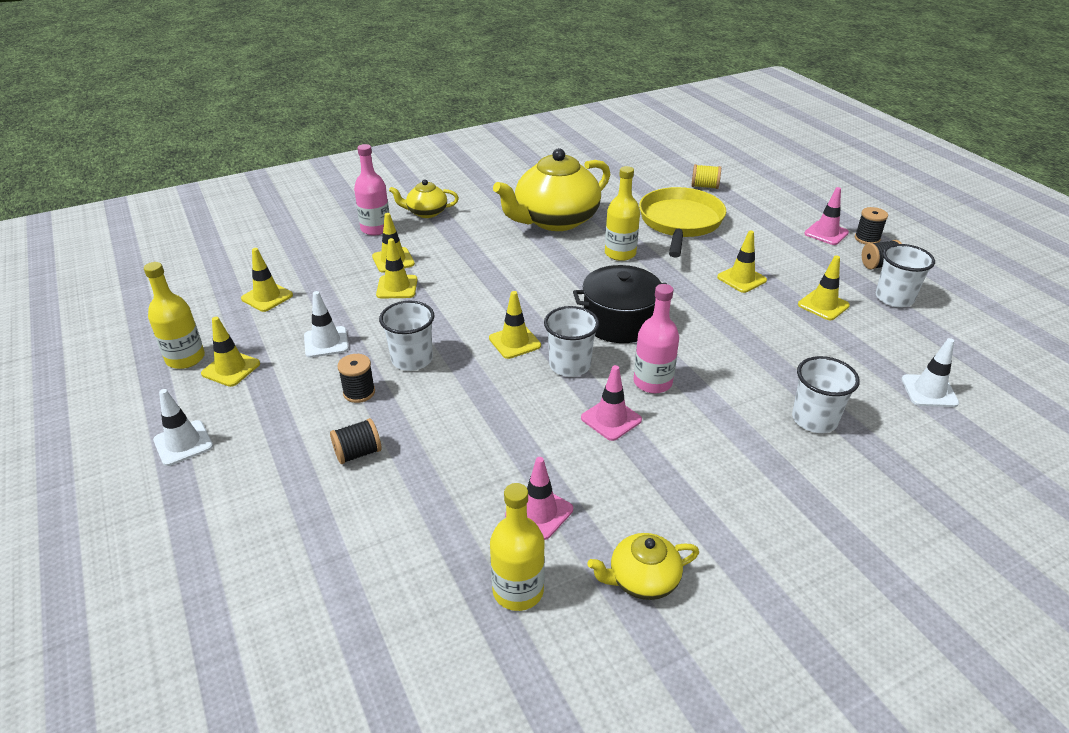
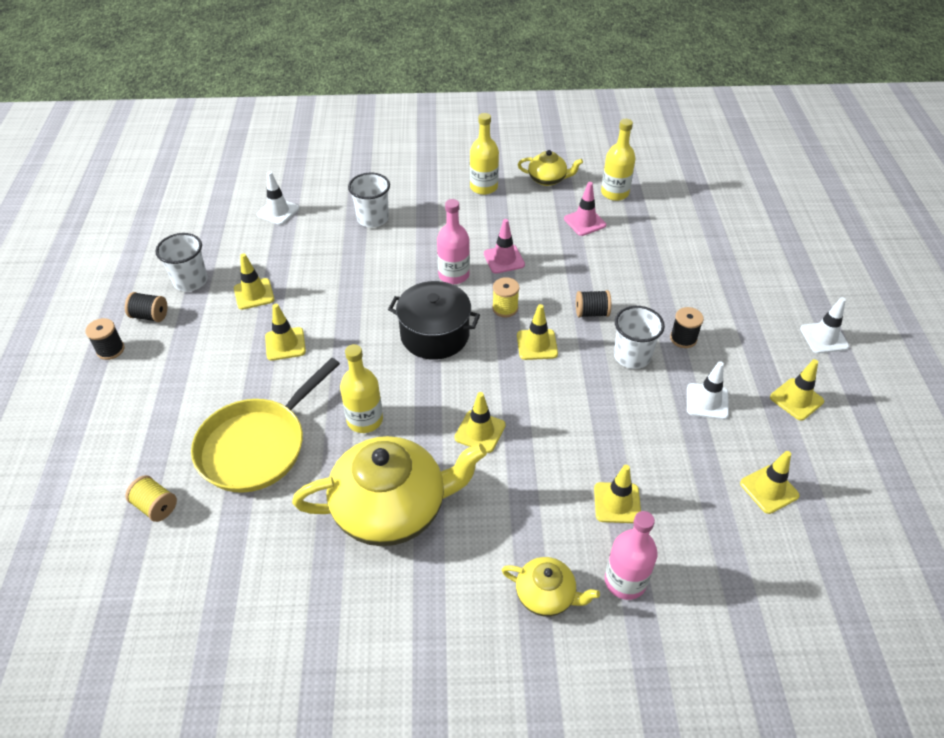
camera: 155 degrees left, 10 degrees up
yellow bottle [144,262,205,369] -> yellow bottle moved to [470,113,499,195]
black spool [330,418,382,464] -> black spool moved to [576,290,611,317]
yellow traffic cone [376,238,418,298] -> yellow traffic cone moved to [454,392,506,453]
white cup [544,306,599,377] -> yellow spool [492,277,519,317]
pink traffic cone [804,187,849,245] -> none

